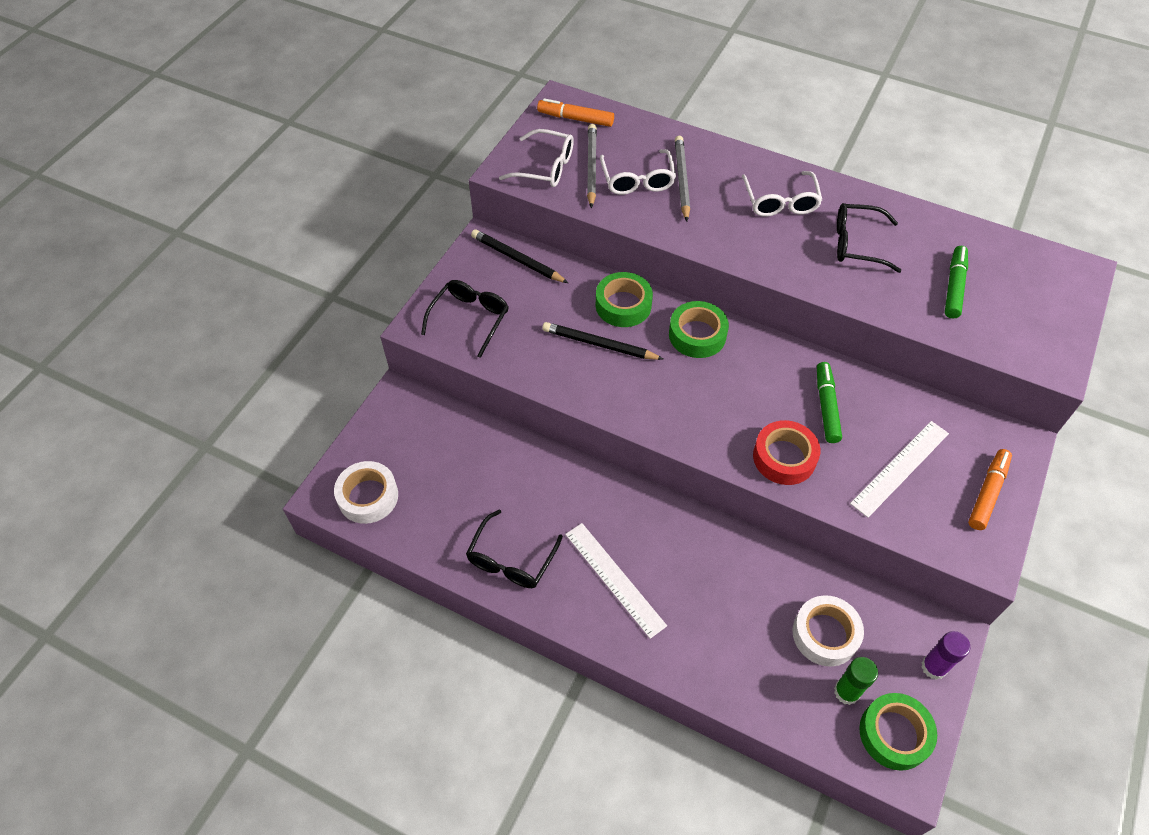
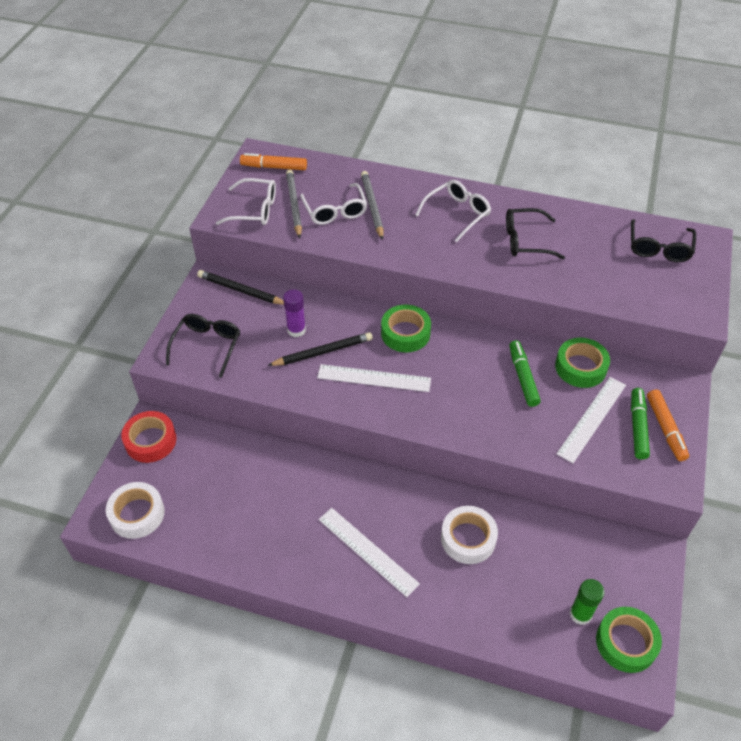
camera: 10 degrees left, 5 degrees down
black glasses [466,510,563,588] -> black glasses moved to [631,219,696,262]
black pencil [542,322,663,360] -> black pencil turned 150 degrees clockwise [267,332,373,366]
green tape [596,272,653,327] -> green tape moved to [555,338,610,388]
white glasses [742,171,822,217] -> white glasses turned 120 degrees counterclockwise [416,180,491,242]
red tape [753,420,820,485] -> red tape moved to [121,411,177,463]
white tape [793,595,864,667] -> white tape moved to [441,506,498,564]
purple glue stick [921,631,970,680] -> purple glue stick moved to [283,289,306,337]
green marker [945,246,968,319] -> green marker moved to [631,388,650,459]
orange marker [968,449,1012,530] -> orange marker turned 150 degrees clockwise [647,390,689,461]
none -> white ruler [317,364,431,392]

